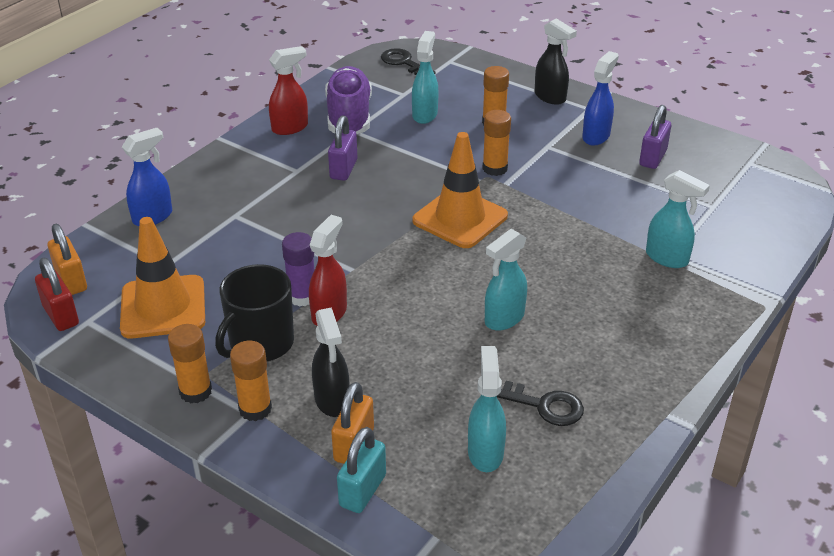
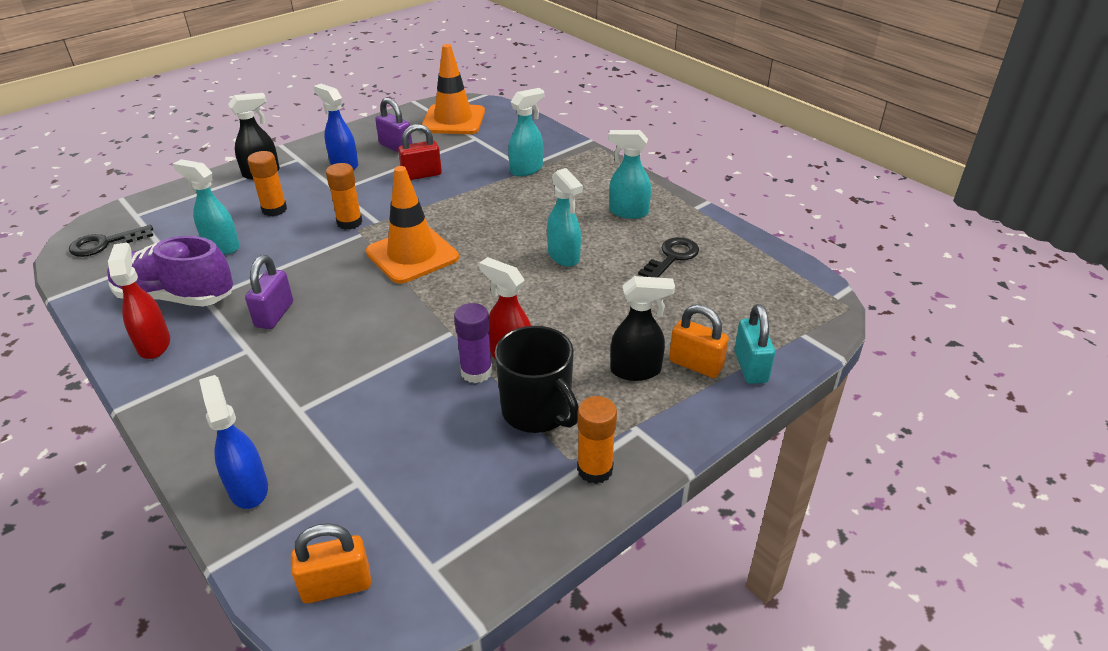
camera: 75 degrees left, 0 degrees up
red padlock [35,258,79,331] -> red padlock moved to [398,124,442,180]
orange traffic cone [120,217,205,339] -> orange traffic cone moved to [422,44,485,134]
orange glue stick [230,341,272,421] -> none
purple padlock [328,116,358,181] -> purple padlock turned 75 degrees clockwise [245,255,293,329]
turquoise padlock [337,427,386,513] -> turquoise padlock turned 45 degrees clockwise [734,304,775,384]
turquoise spray bottle [468,346,506,472] -> turquoise spray bottle moved to [608,130,651,219]

